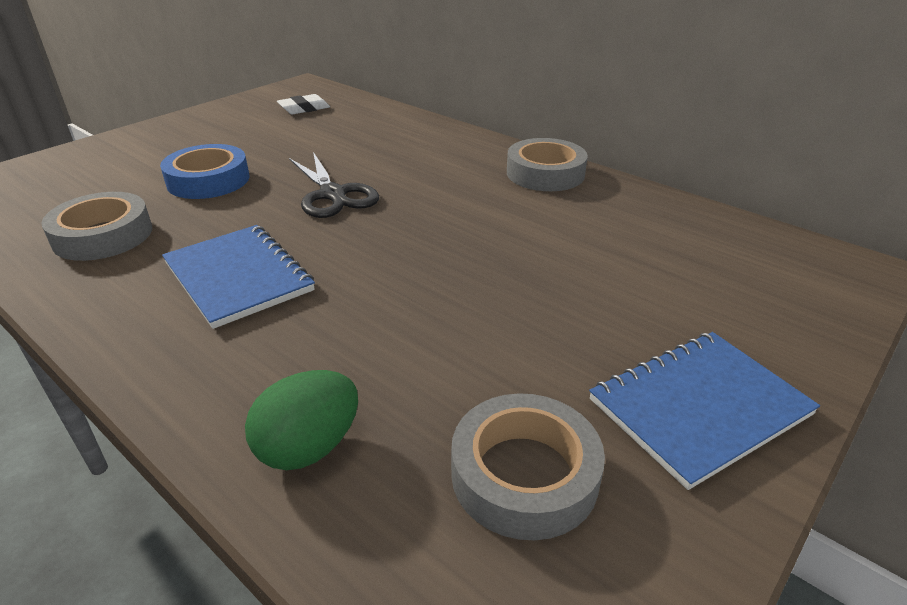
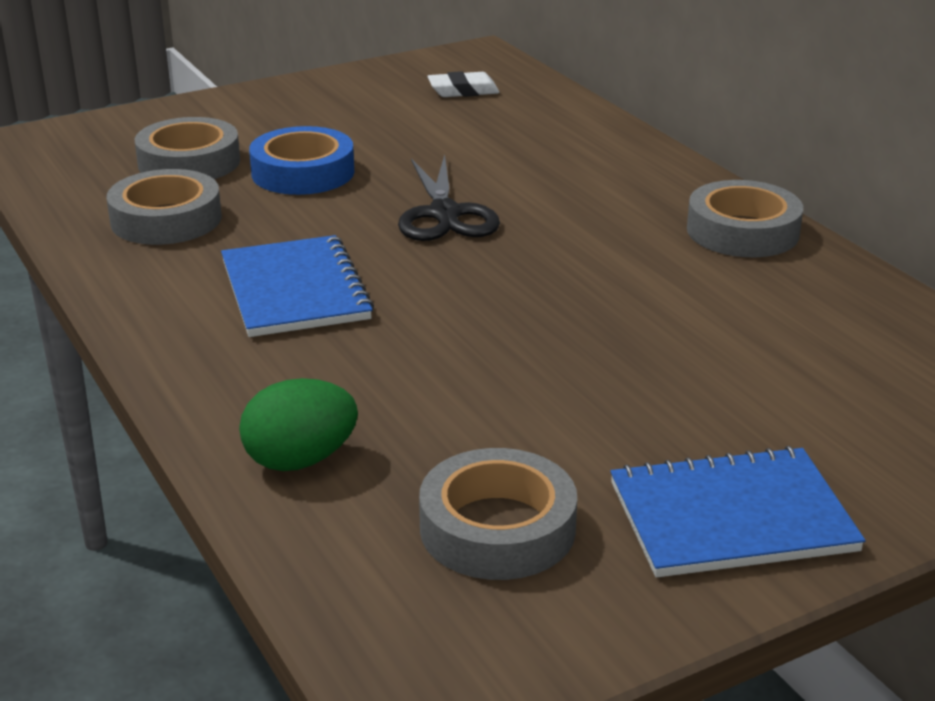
camera: 20 degrees right, 5 degrees down
none -> grey tape [135,117,240,179]

